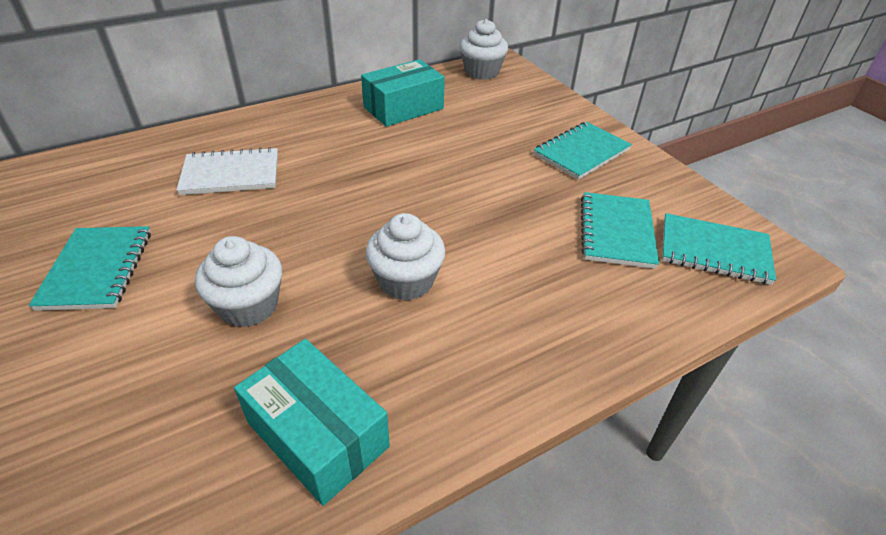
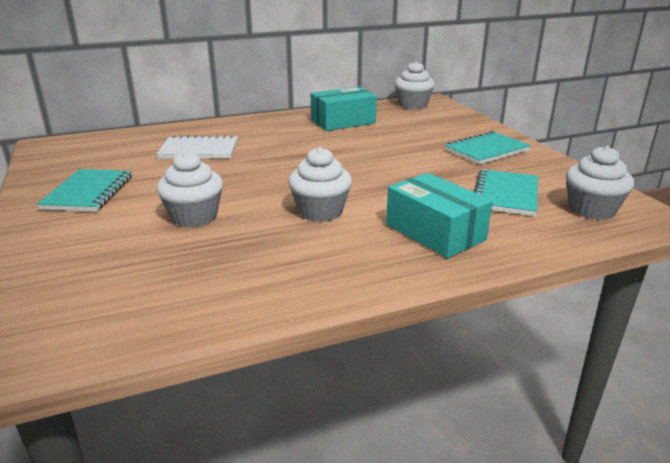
camera: 10 degrees right, 15 degrees down
turquoise box [234,339,390,506] -> turquoise box moved to [386,173,493,258]
turquoise notebook [662,213,776,285] -> white cupcake [566,146,634,220]

